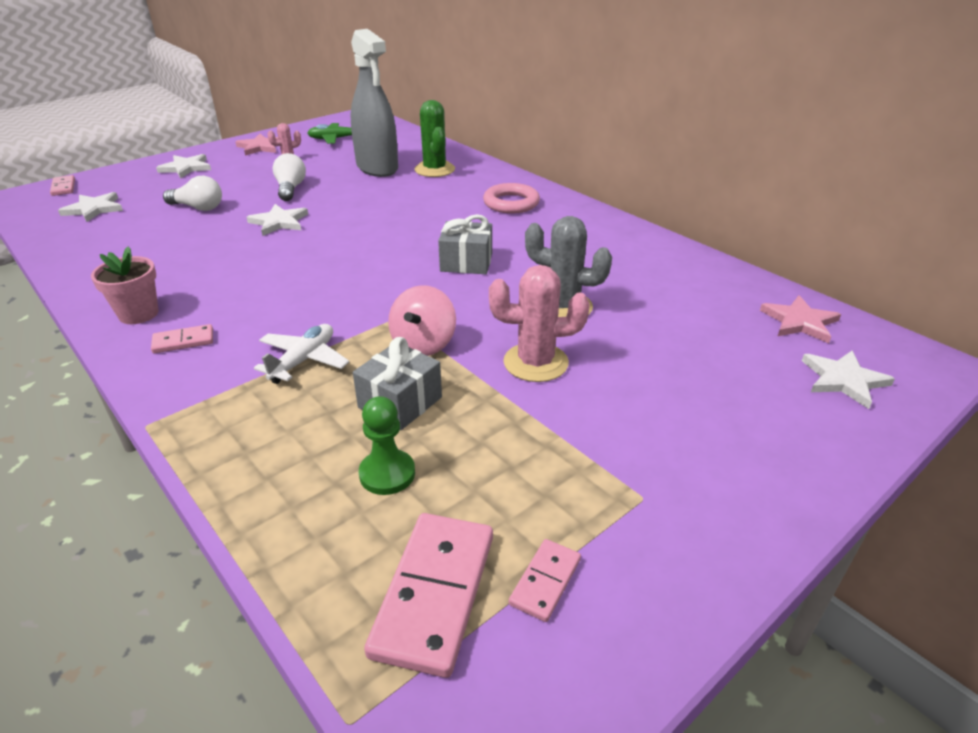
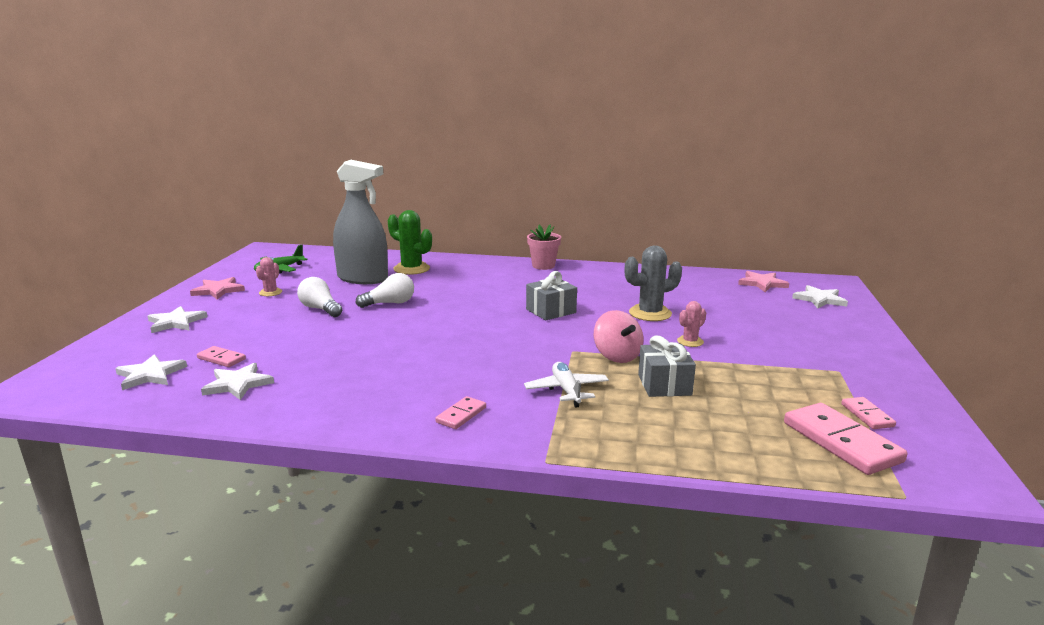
camera: 40 degrees left, 15 degrees down
pink domino [50,175,75,196] -> pink domino moved to [197,346,246,367]
pink flower pot [91,247,158,324] -> pink flower pot moved to [527,224,561,270]
white light bulb [163,176,222,211] -> white light bulb moved to [356,273,414,308]
white star [246,204,308,236] -> white star moved to [201,363,274,400]
green pawn [359,396,415,495] -> none
pink ring [483,183,540,214] -> none
pink cactus [489,265,590,382] -> pink cactus [677,301,706,347], size x0.56

